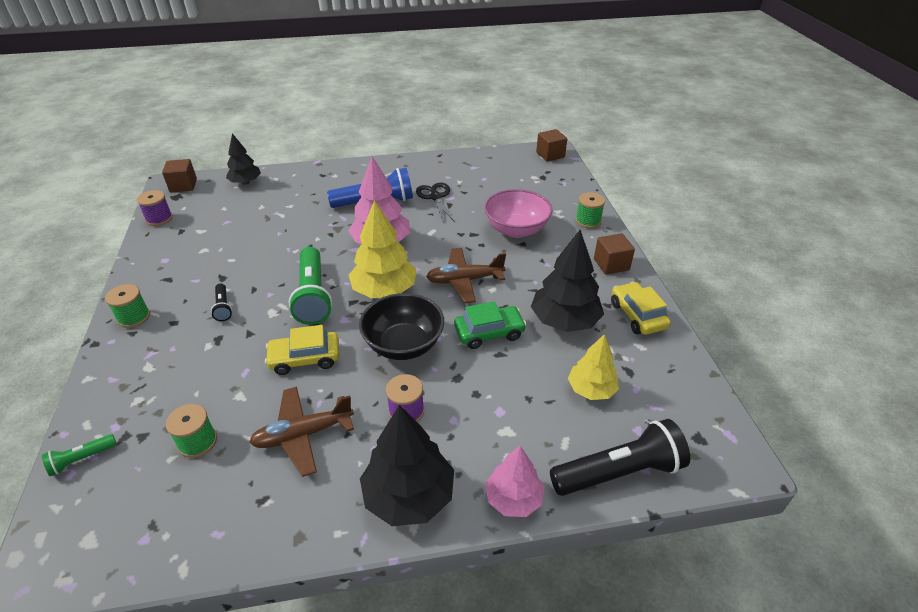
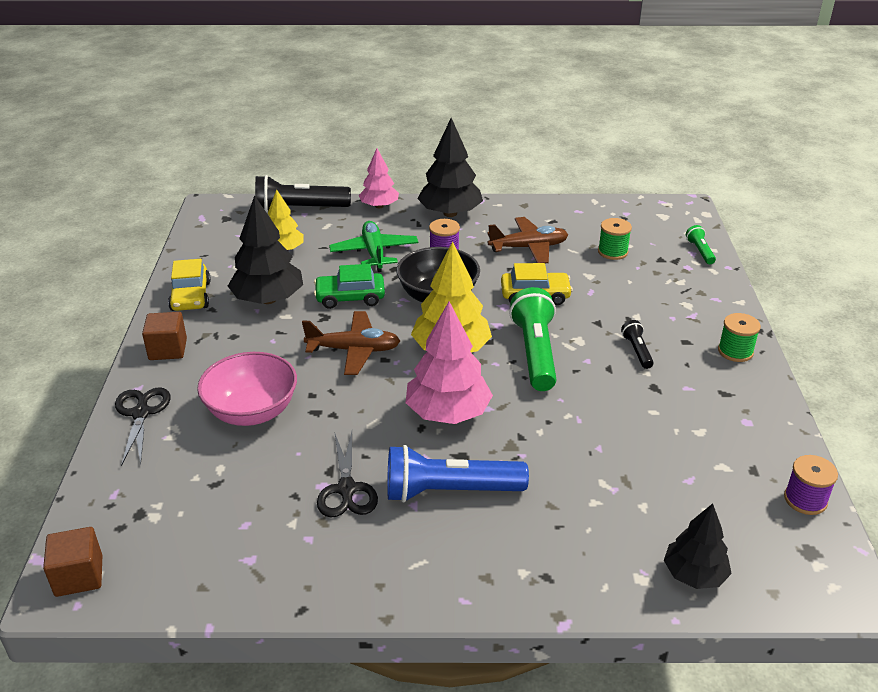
camera: 170 degrees left, 5 degrees down
green flashlight [42,434,117,476] -> green flashlight turned 75 degrees counterclockwise [686,225,716,264]
brown cube [162,159,197,192] -> none
green spool [576,192,605,228] -> black scissors [115,387,170,466]
none -> green plane [329,221,418,272]

